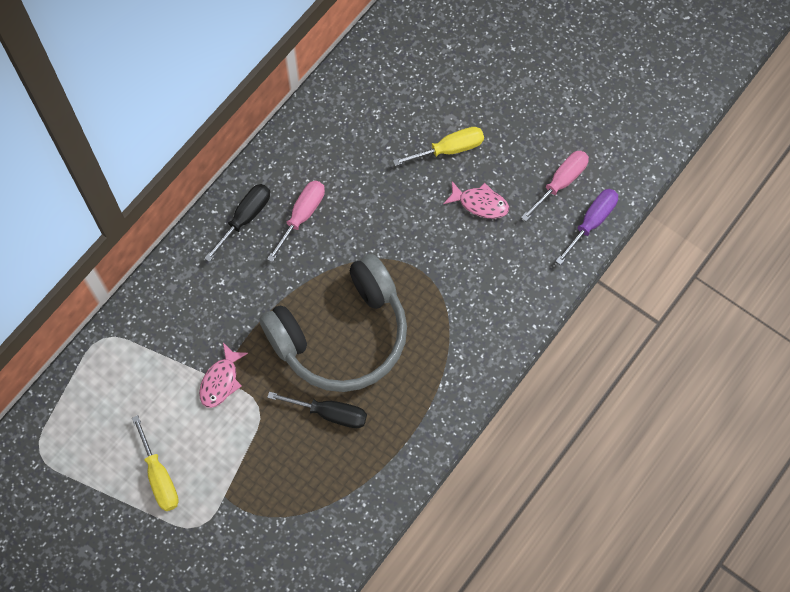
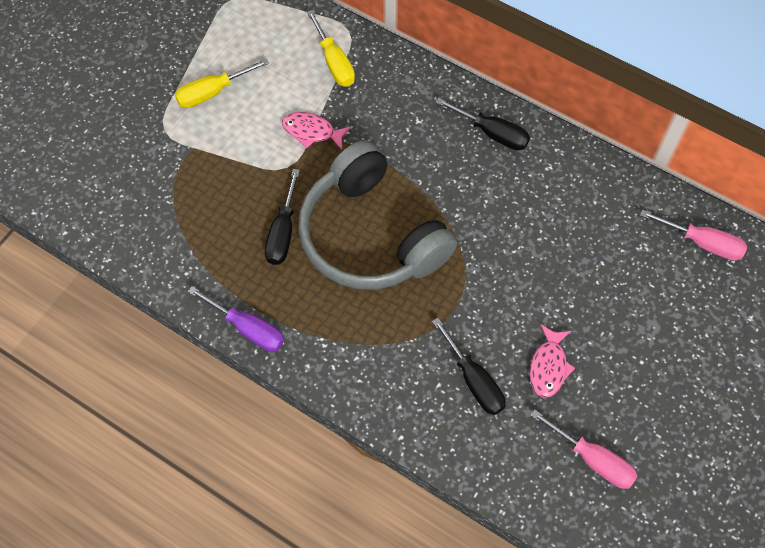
camera: 85 degrees right, 5 degrees down
pink screwdriver [267,181,325,262] -> pink screwdriver moved to [640,210,747,261]
yellow screwdriver [393,127,484,166] -> yellow screwdriver moved to [307,10,355,87]
purple screwdriver [556,189,618,265] -> purple screwdriver moved to [188,286,284,352]
none -> black screwdriver [432,318,505,415]

